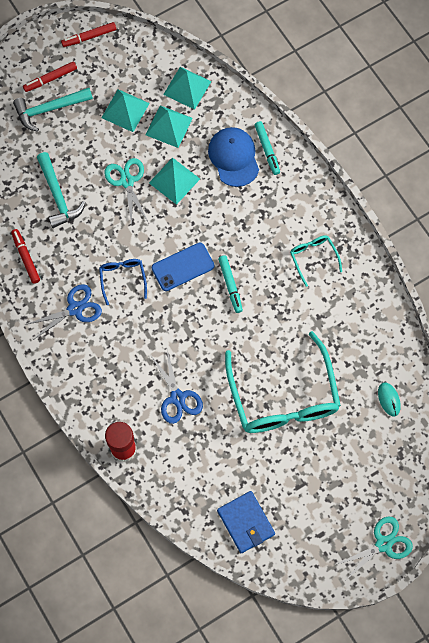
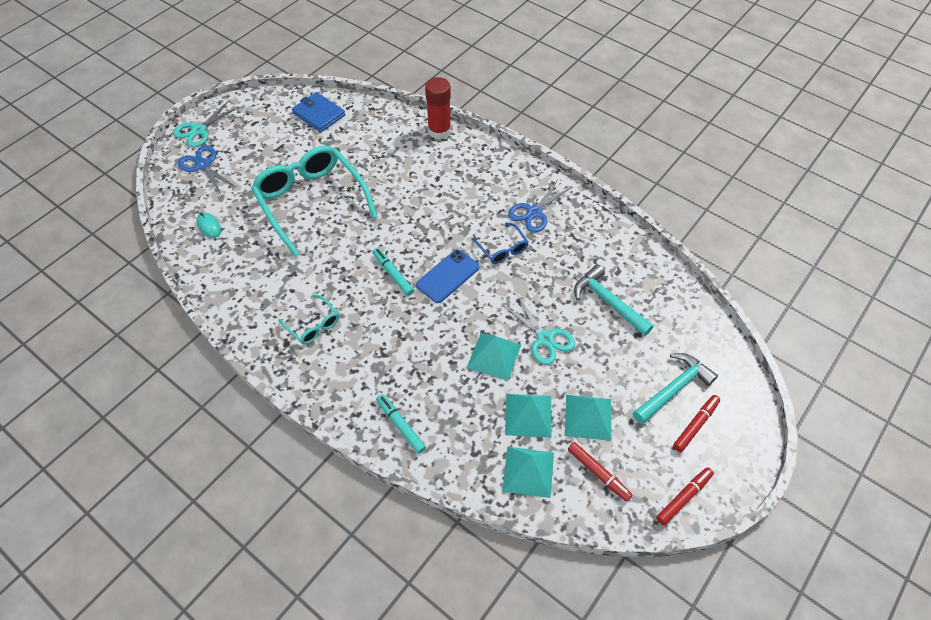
camera: 160 degrees right, 15 degrees down
red marker [11,229,40,284] -> red marker moved to [568,442,632,502]
blue scissors [151,349,203,424] -> blue scissors moved to [178,145,236,194]
blue cap [208,127,259,187] -> none

